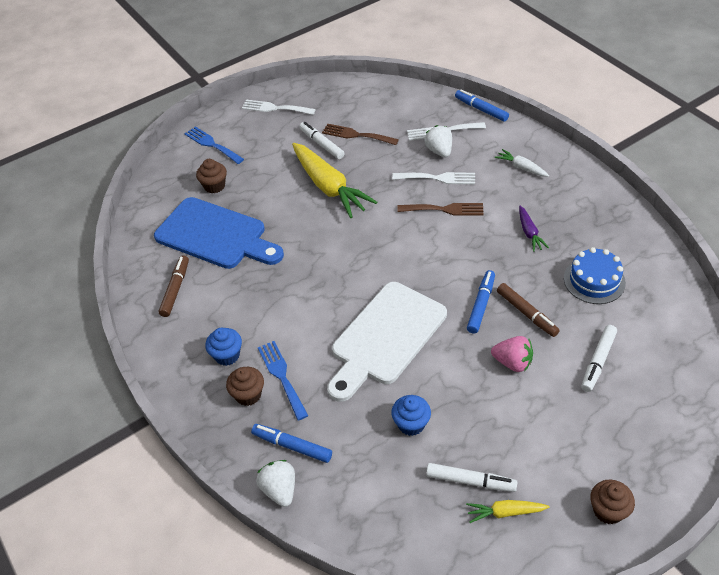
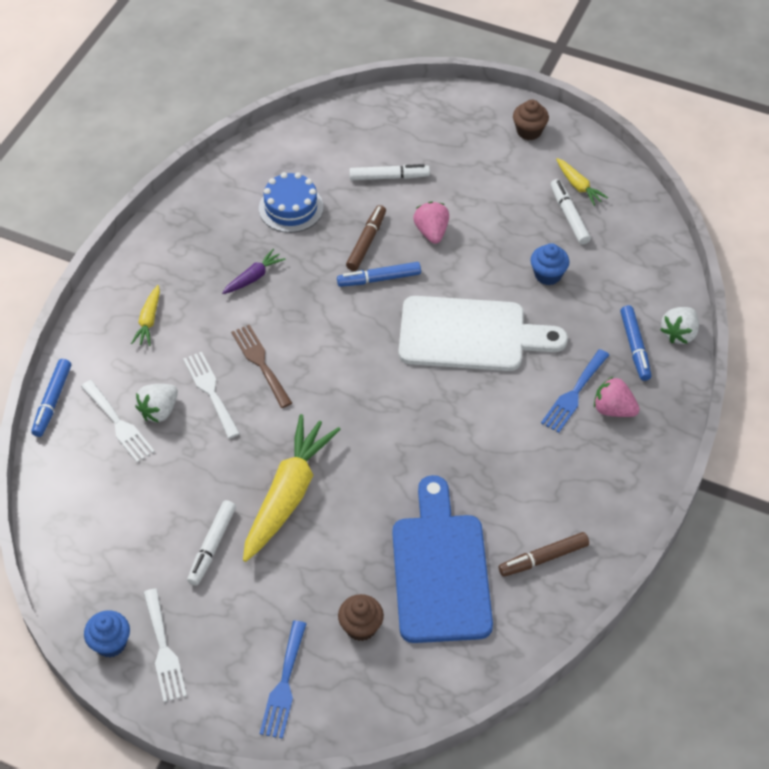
camera: 125 degrees left, 5 degrees up
blue cupcake [205,328,242,366] -> blue cupcake moved to [84,611,130,657]
brown cupcake [226,367,264,406] -> pink strawberry [594,377,640,417]
brown fork [322,124,399,145] -> none
white carrot [495,149,549,177] -> yellow carrot [131,285,160,346]

